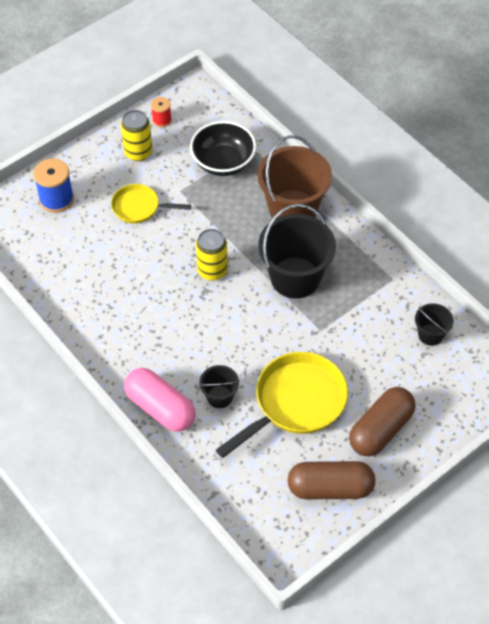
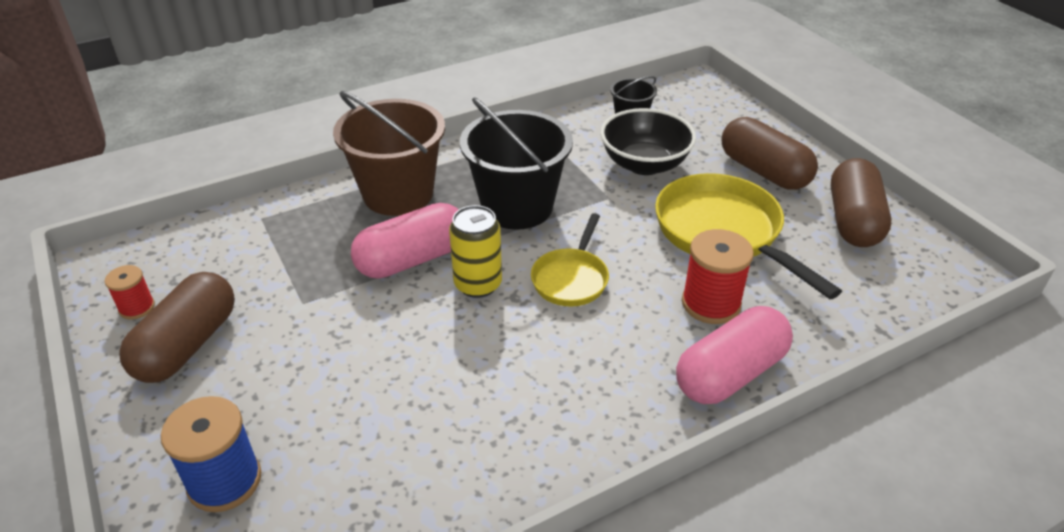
camera: 80 degrees left, 15 degrees down
yellow pan [111,184,191,224] -> yellow pan moved to [531,213,609,307]
yellow can [121,110,152,161] -> brown capsule [119,272,235,383]
black bowl [190,121,256,176] -> black bowl moved to [600,108,696,175]
black bucket [199,365,240,408] -> red spool [682,229,754,324]
none -> pink capsule [351,203,459,279]

